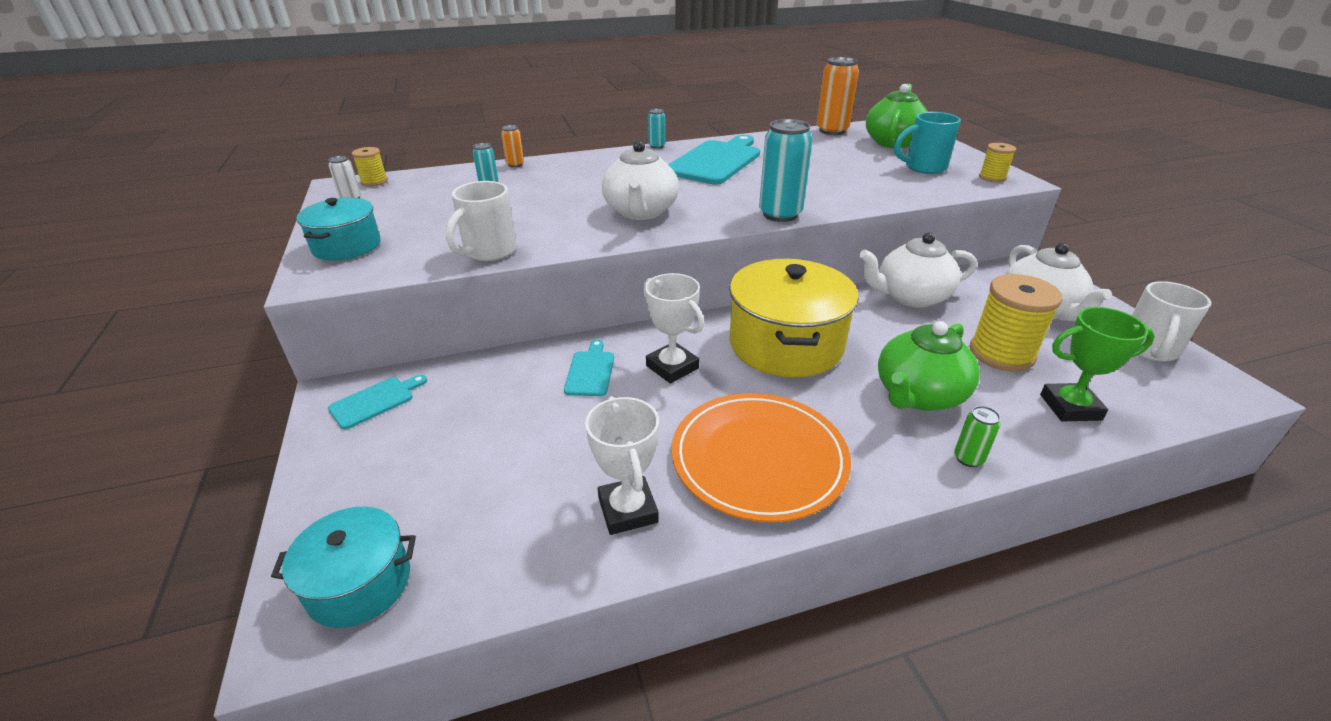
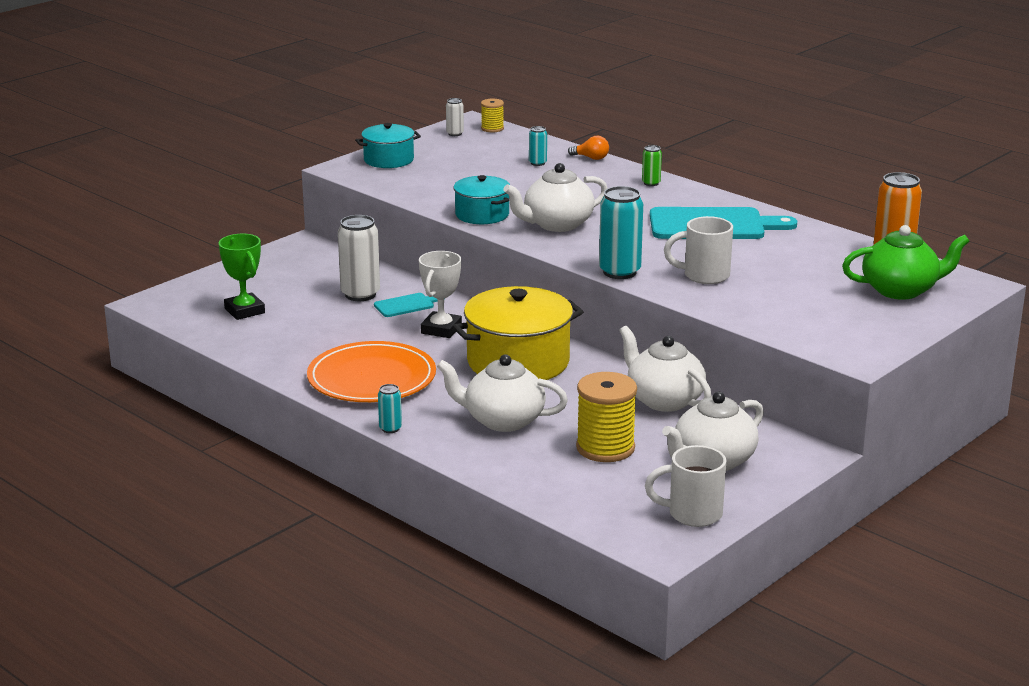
camera: 60 degrees right, 10 degrees down
turquoise pot [271,506,416,628] -> turquoise pot moved to [453,175,510,224]
turquoise cutting board [328,375,427,429] -> none
white mug [446,181,517,261] -> white mug moved to [664,216,733,284]
orange can [501,125,524,167] -> orange light bulb [568,136,609,160]
white trophy [585,396,659,535] -> none
turquoise can [648,109,666,149] -> turquoise can moved to [378,384,402,433]
green teapot [878,321,980,411] -> white teapot [437,354,568,432]
turquoise mug [894,112,961,174] -> none
green can [954,406,1001,467] -> green can moved to [642,145,662,186]
yellow spool [979,143,1016,182] -> none
green trophy [1040,307,1155,421] -> green trophy moved to [218,234,265,320]
none -> white can [338,215,380,301]

